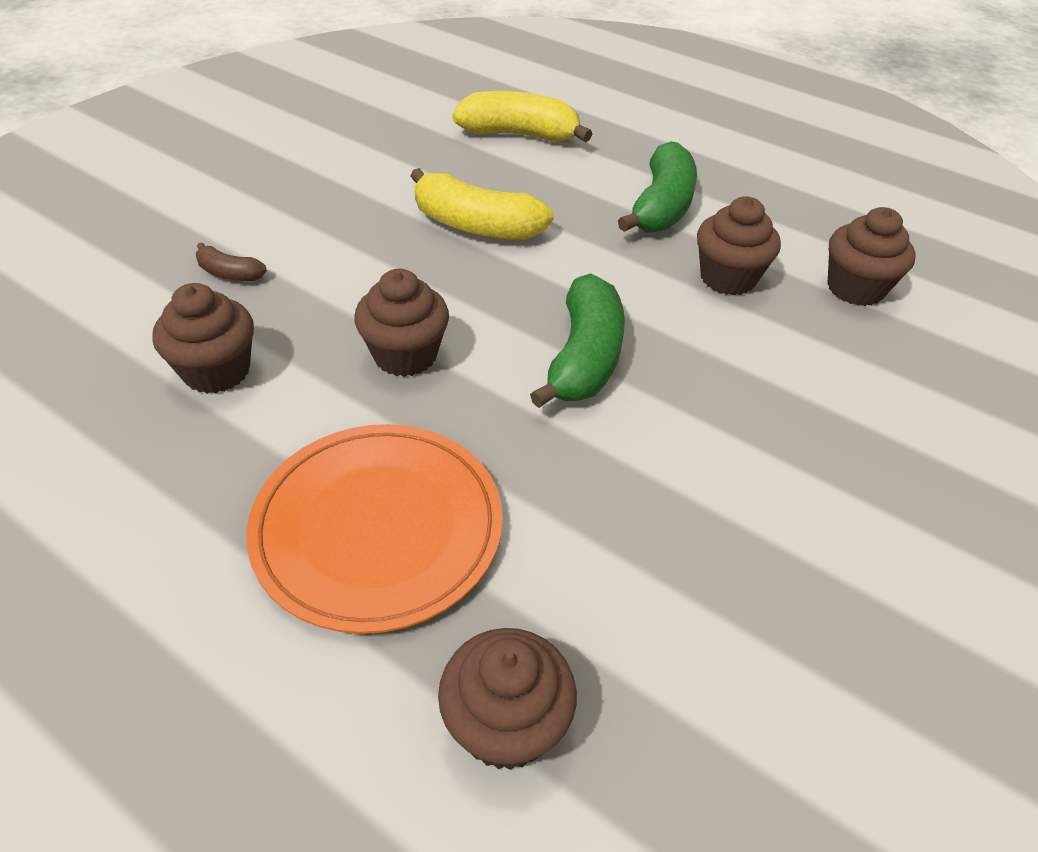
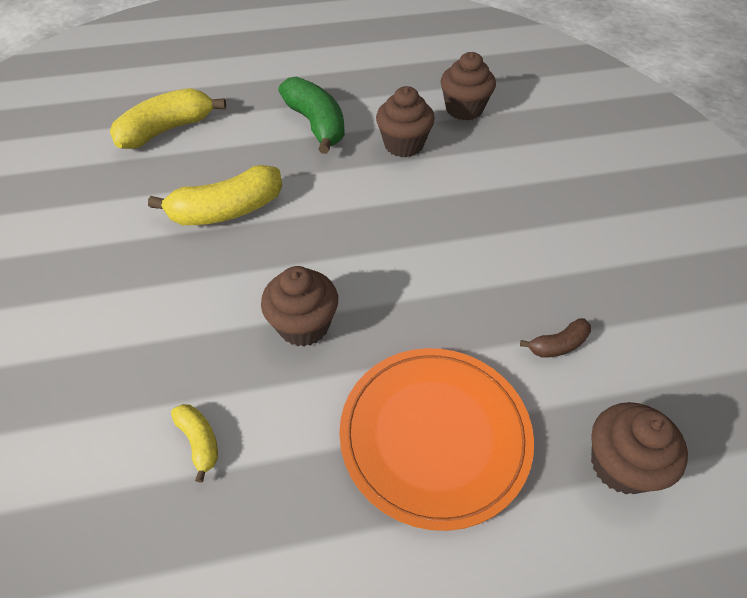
camera: 45 degrees left, 5 degrees up
brown cupcake [152,283,254,394] -> yellow banana [171,404,218,483]
brown banana [196,242,267,281] -> brown banana moved to [520,318,591,358]
green banana [530,273,625,408] -> none

